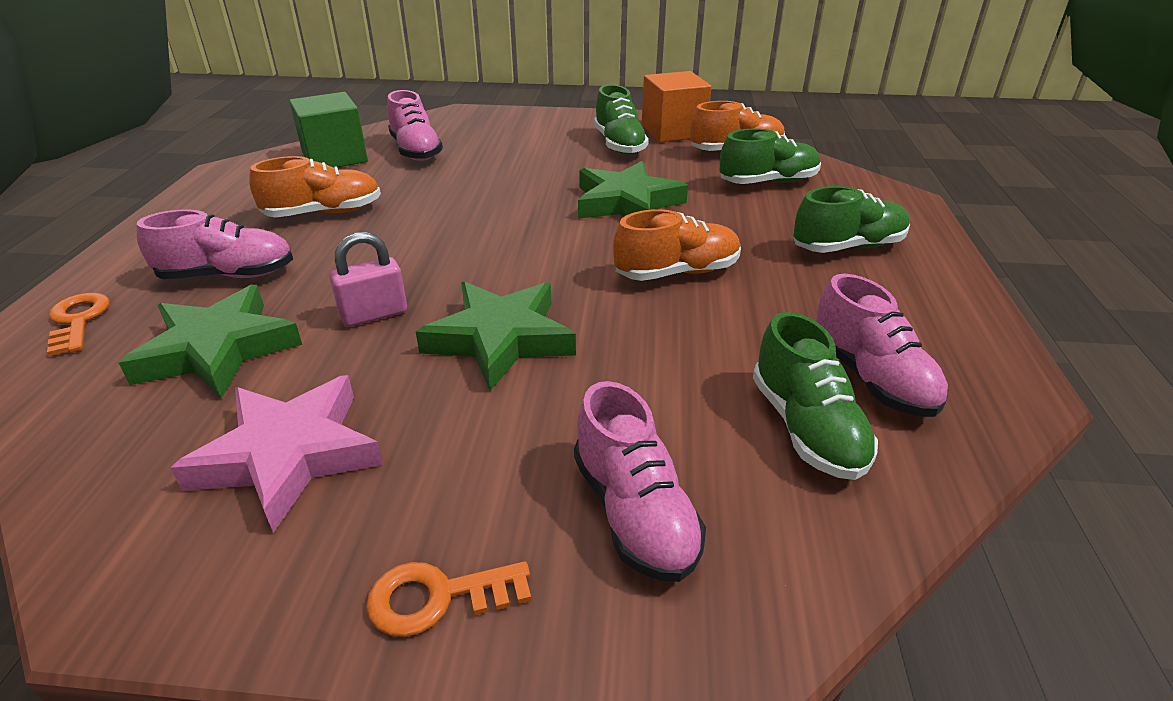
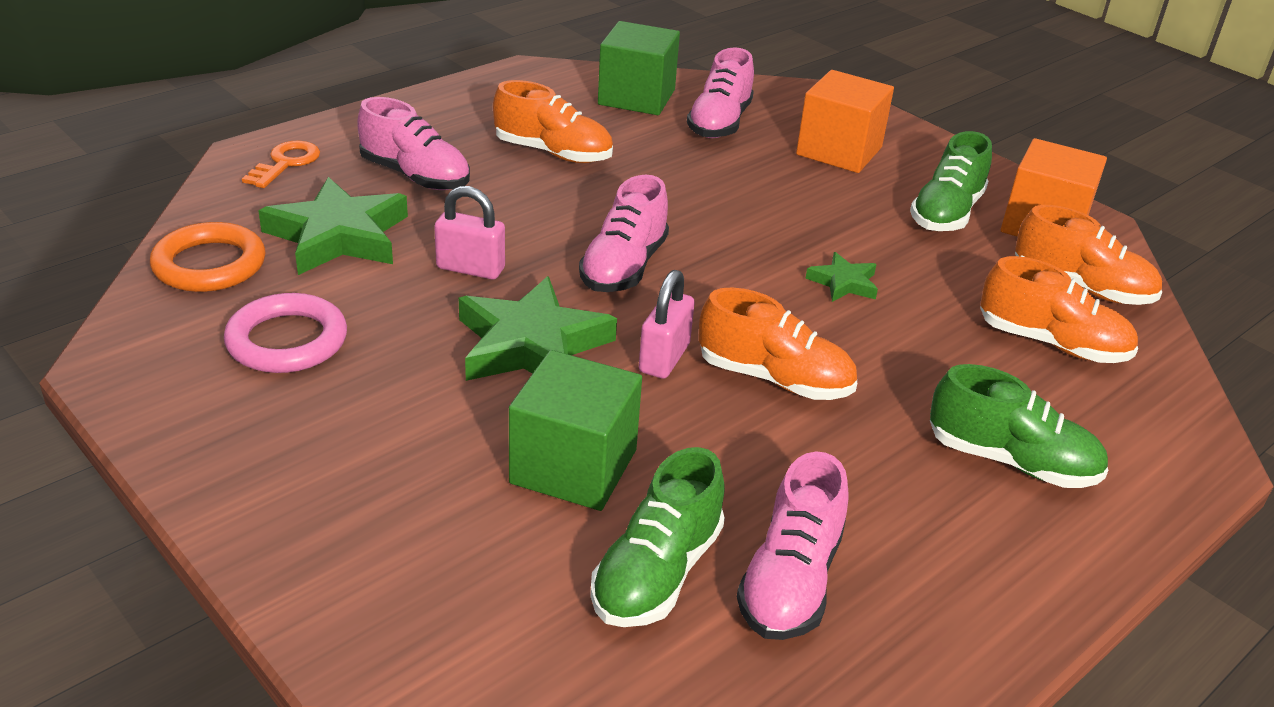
camera: 40 degrees right, 0 degrees up
pink star [170,375,383,533] -> pink ring [224,293,347,373]
orange key [366,561,531,637] -> none
pink shoe [574,381,706,582] -> pink shoe moved to [579,175,669,292]
green star [578,161,688,219] -> green star [805,252,878,302], size x0.50
green shoe [719,129,821,184] -> orange shoe [980,256,1138,363]
none -> orange ring [150,222,266,292]
none -> green cube [509,350,642,511]
none -> pink padlock [639,270,695,379]
none -> orange cube [796,70,894,173]

